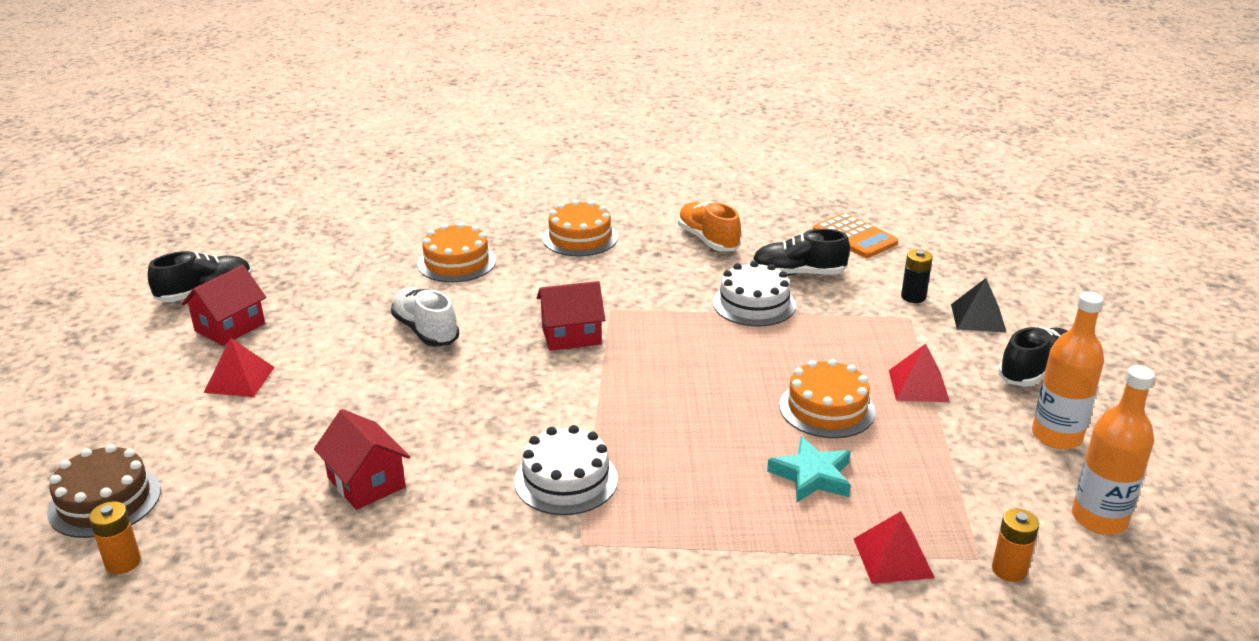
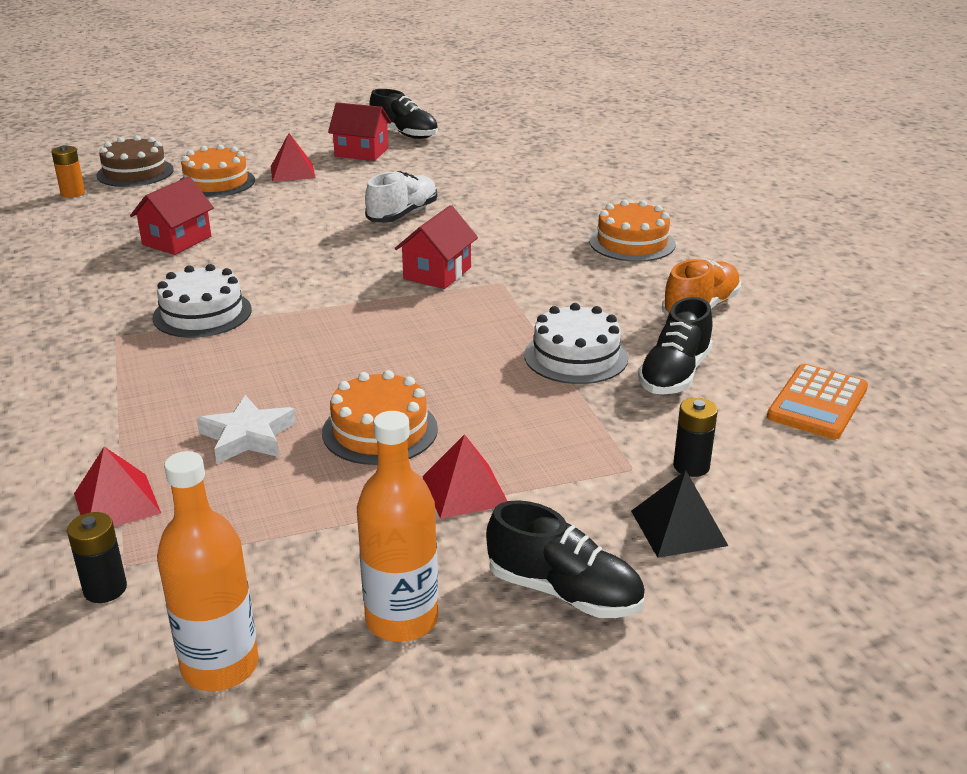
camera: 70 degrees right, 0 degrees up
orange cake [418,222,496,282] -> orange cake moved to [180,144,255,197]
red house [537,281,605,351] -> red house turned 60 degrees clockwise [395,205,478,289]
black shoe [752,229,850,276] -> black shoe turned 135 degrees counterclockwise [638,297,713,394]
turquoise star [767,436,851,502] -> white star [197,395,296,464]
orange battery [992,509,1039,582] -> black battery [67,512,127,603]

